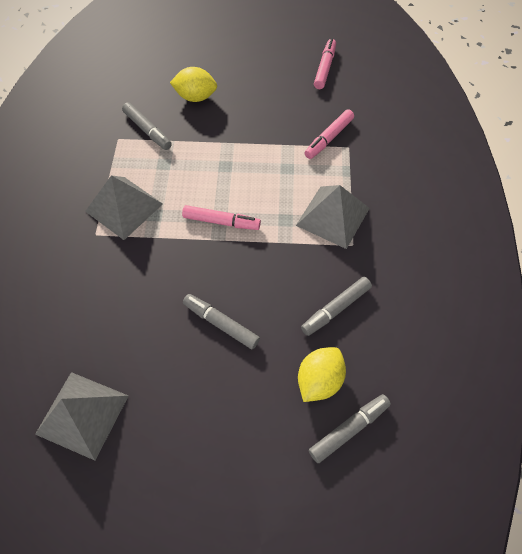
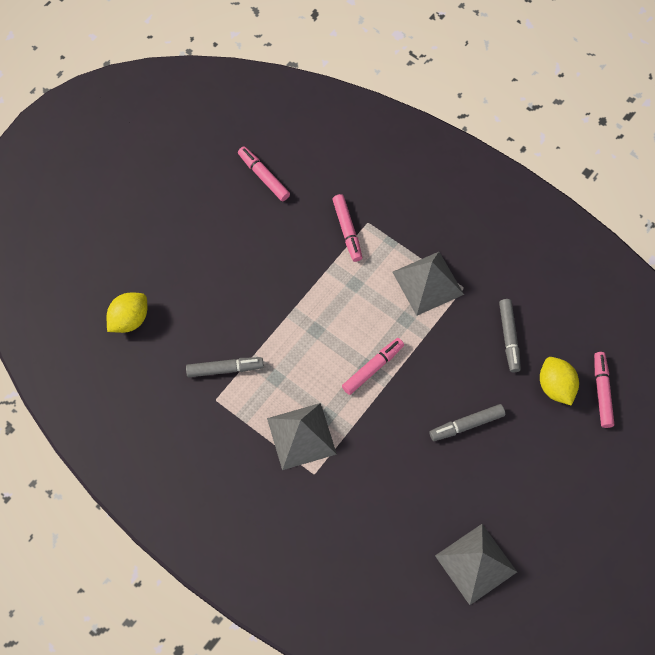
camera: 55 degrees left, 5 degrees up
yellow lemon [170,67,217,102] -> yellow lemon moved to [107,293,147,333]
grey marker [309,394,391,463] -> pink marker [594,352,614,428]

